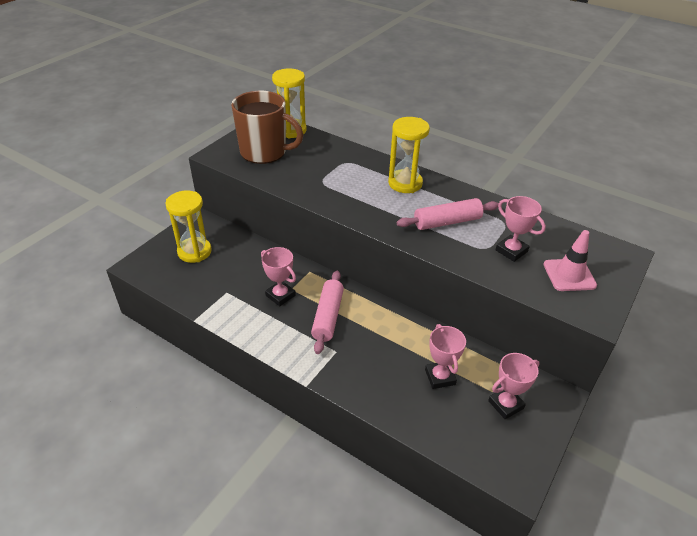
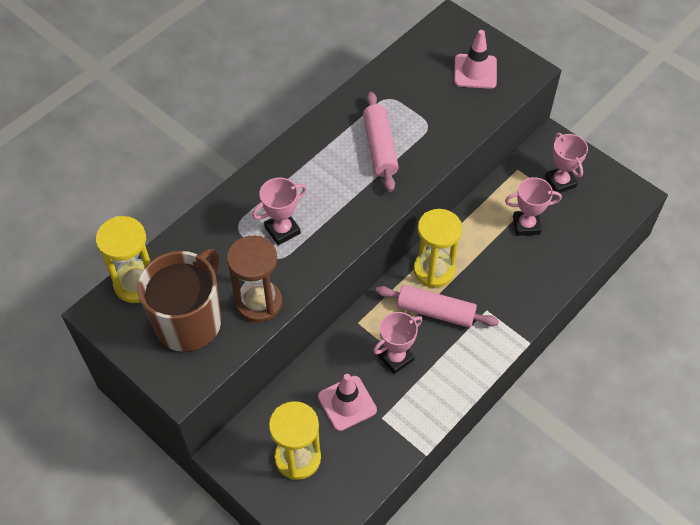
camera: 80 degrees left, 15 degrees up
yellow hourglass [388,117,430,193] -> yellow hourglass moved to [414,209,462,288]
pink trophy [495,196,546,262] -> pink trophy moved to [252,178,307,245]
none -> brown hourglass [227,236,282,323]
none -> pink traffic cone [318,374,377,431]

